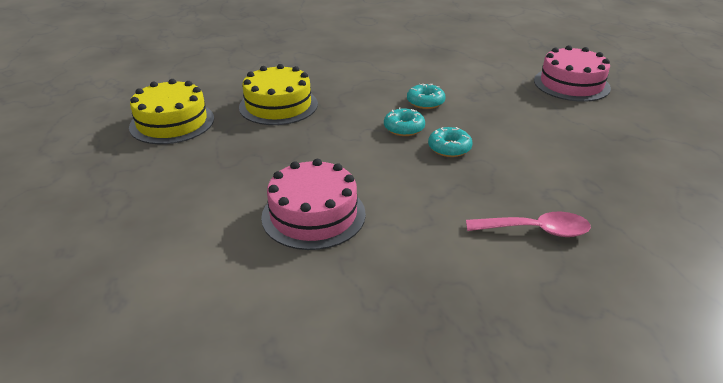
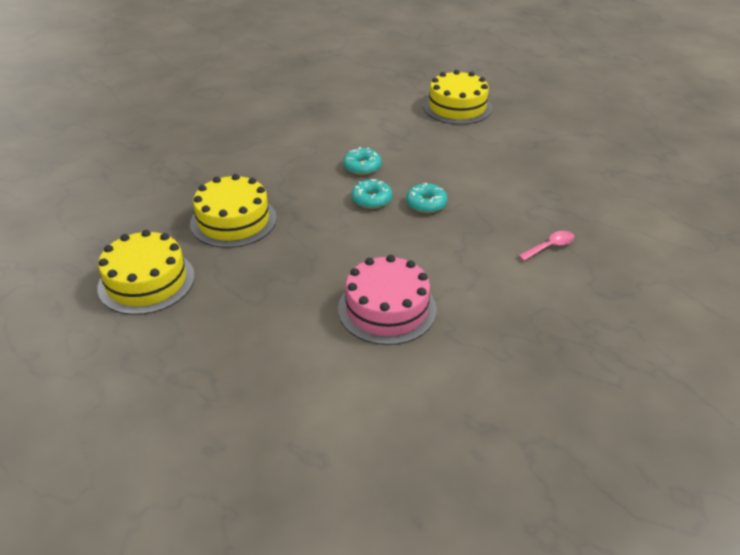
camera: 35 degrees left, 5 degrees up
pink spoon [466,212,591,237] -> pink spoon [519,231,575,261], size x0.66
pink cake [534,45,611,102] -> yellow cake [423,70,492,125]

